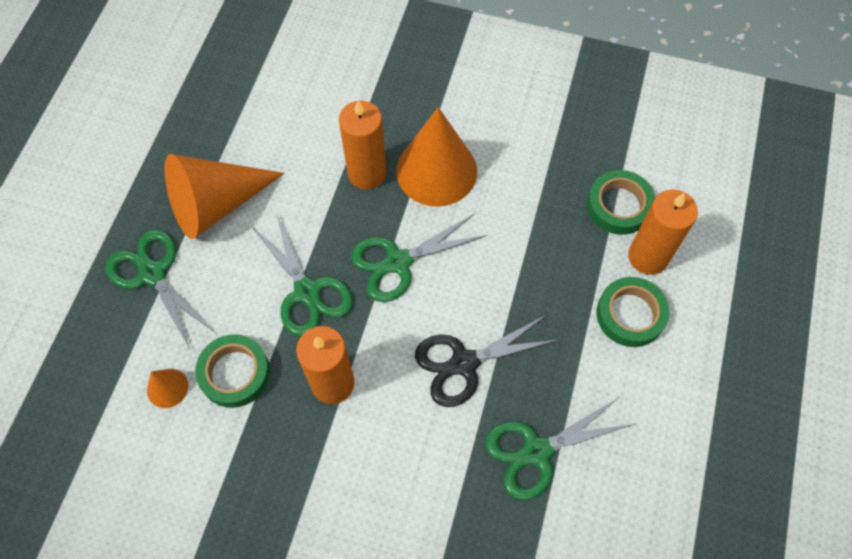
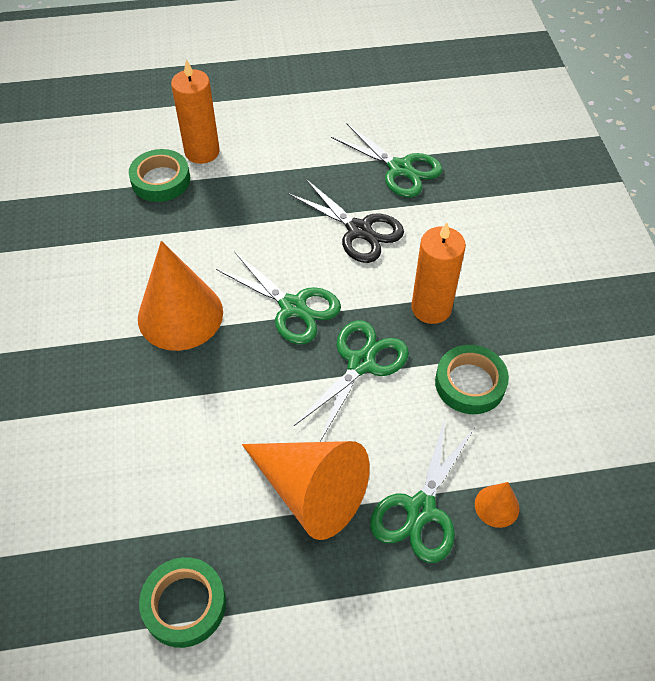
camera: 115 degrees left, 10 degrees down
orange cone [147,369,188,408] -> orange cone moved to [475,482,520,528]
orange candle [339,101,386,189] -> none
green tape [597,277,669,347] -> green tape moved to [139,557,226,648]

